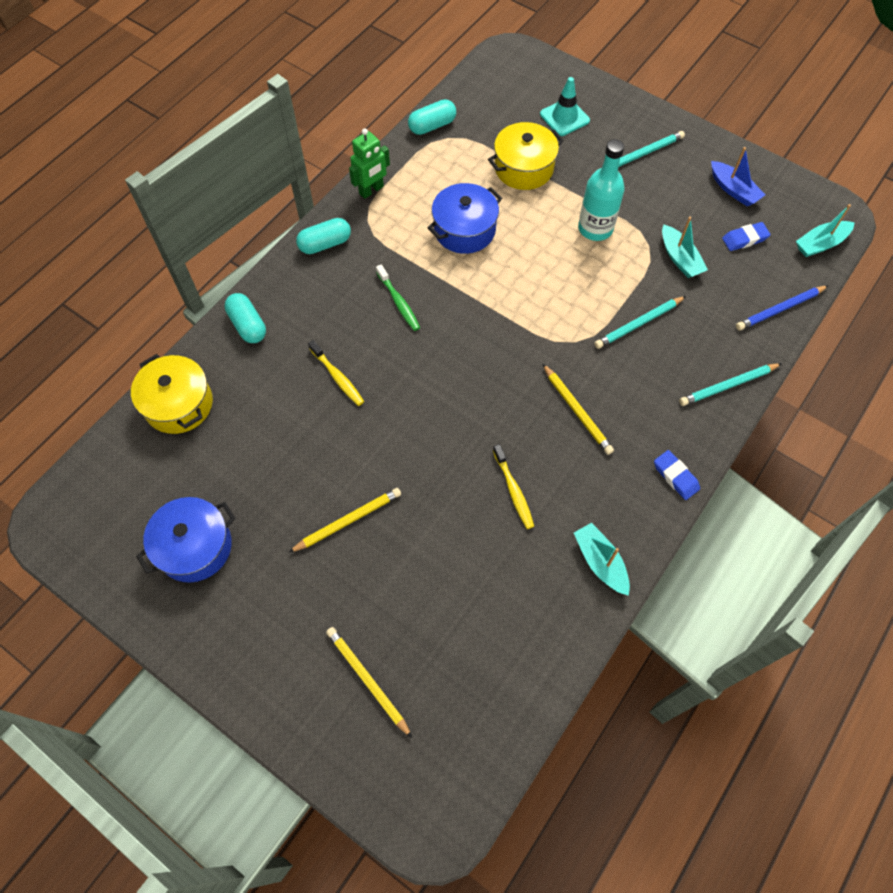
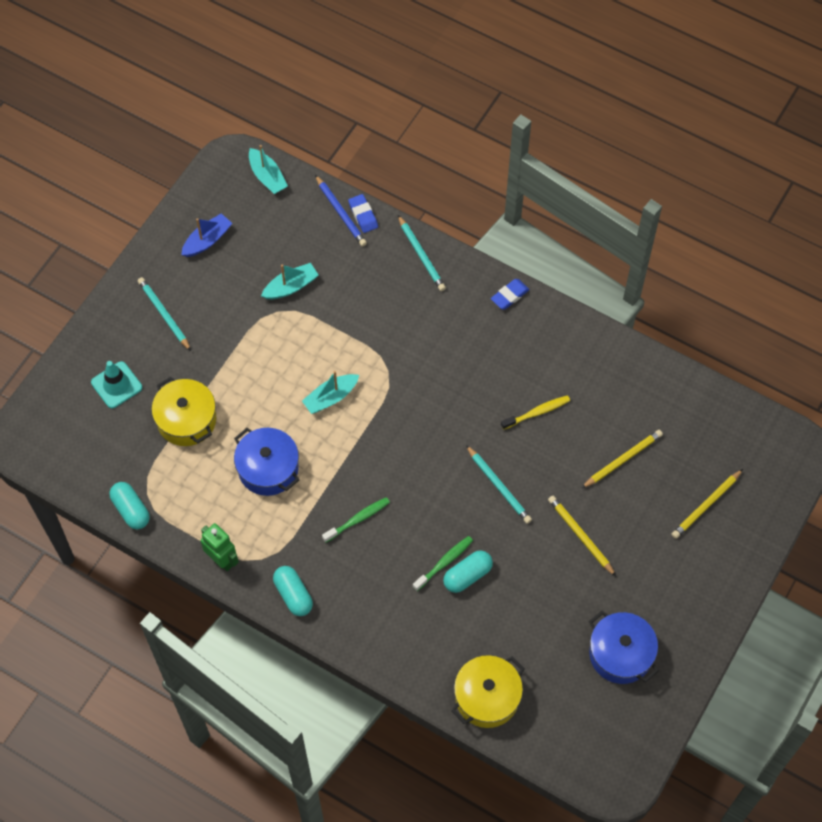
camera: 95 degrees left, 0 degrees up
turquoise capsule [225,293,266,343] -> turquoise capsule moved to [443,550,493,593]
yellow toothbrush [308,340,364,406] -> green toothbrush [413,536,473,591]
yellow pencil [542,363,614,455] -> yellow pencil moved to [582,430,663,488]
turquoise boat [574,523,630,596] -> turquoise boat moved to [302,371,359,414]
turquoise bottle [578,139,625,241] -> none
turquoise pencil [594,296,686,349] -> turquoise pencil moved to [466,445,532,524]
blue eraser [722,222,771,251] -> blue eraser moved to [348,194,378,233]

